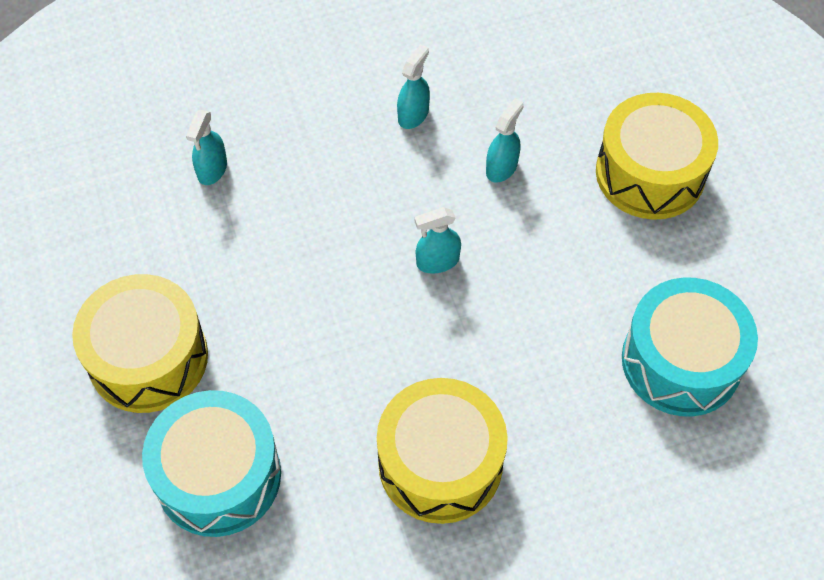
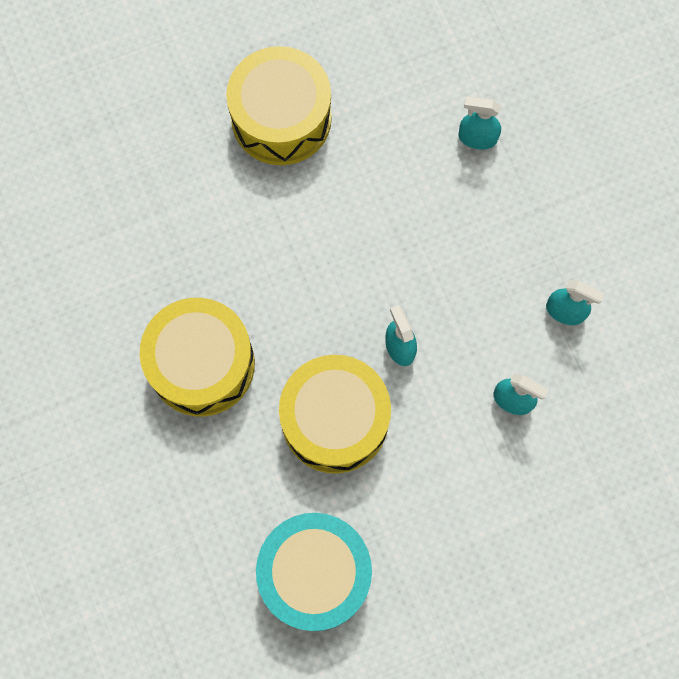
camera: 85 degrees right, 15 degrees up
turquoise drum [142,390,281,537] -> none
yellow drum [596,93,718,220] -> yellow drum moved to [279,355,391,474]

